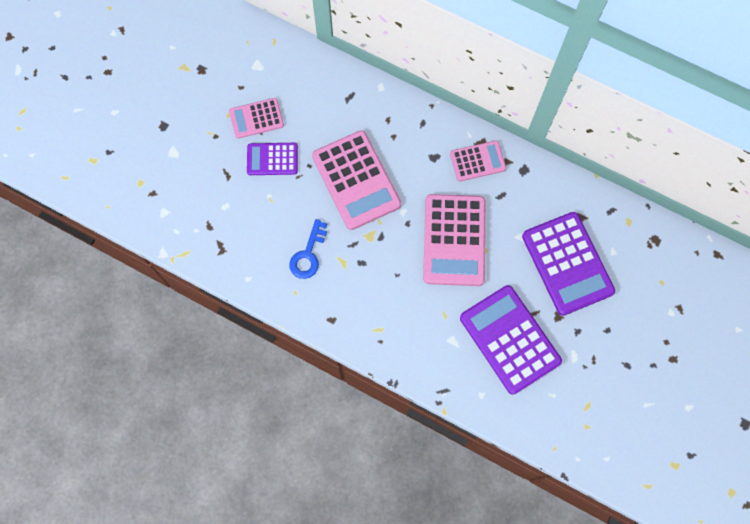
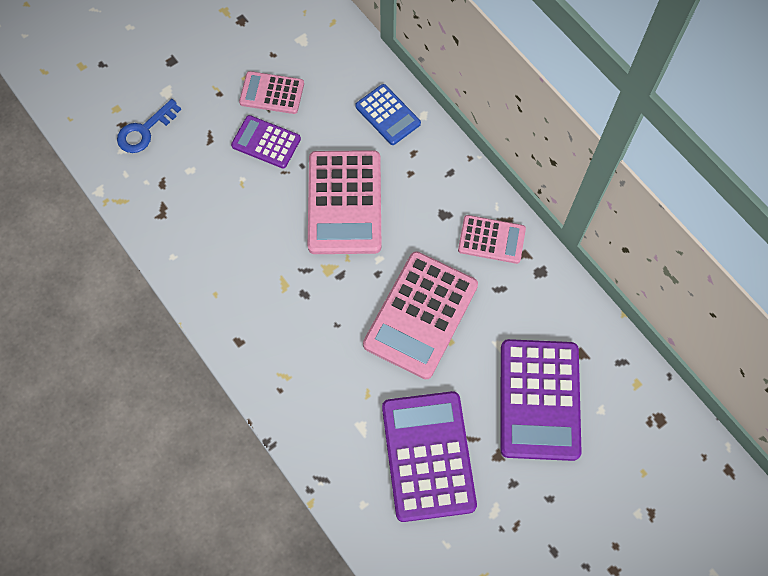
camera: 25 degrees right, 5 degrees down
blue key [289,219,327,279] -> blue key moved to [117,99,181,153]
none -> blue calculator [355,84,421,145]

